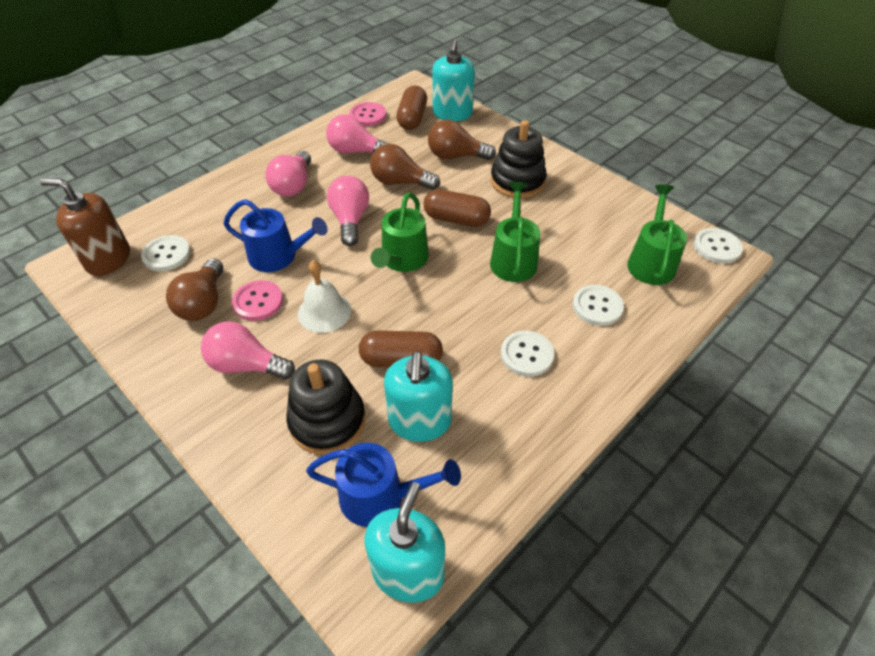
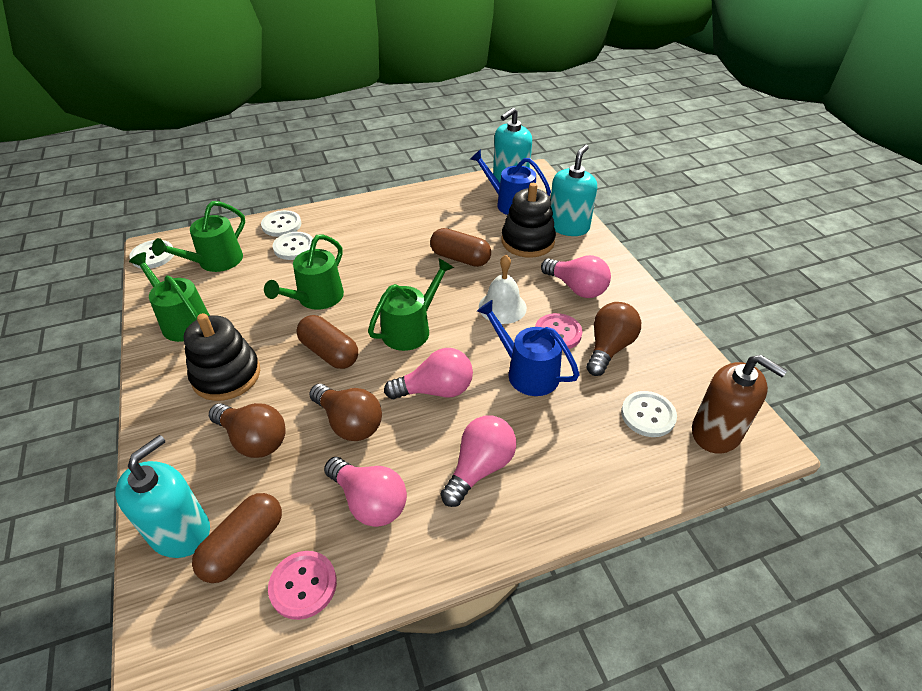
camera: 155 degrees left, 5 degrees down
pink light bulb [327,176,369,246] -> pink light bulb turned 120 degrees counterclockwise [384,348,473,399]
turquoise soap dispenser [384,351,453,442] -> turquoise soap dispenser moved to [550,145,597,236]
white button [501,331,554,377] -> white button moved to [261,210,301,237]
none -> green watering can [129,252,210,342]

